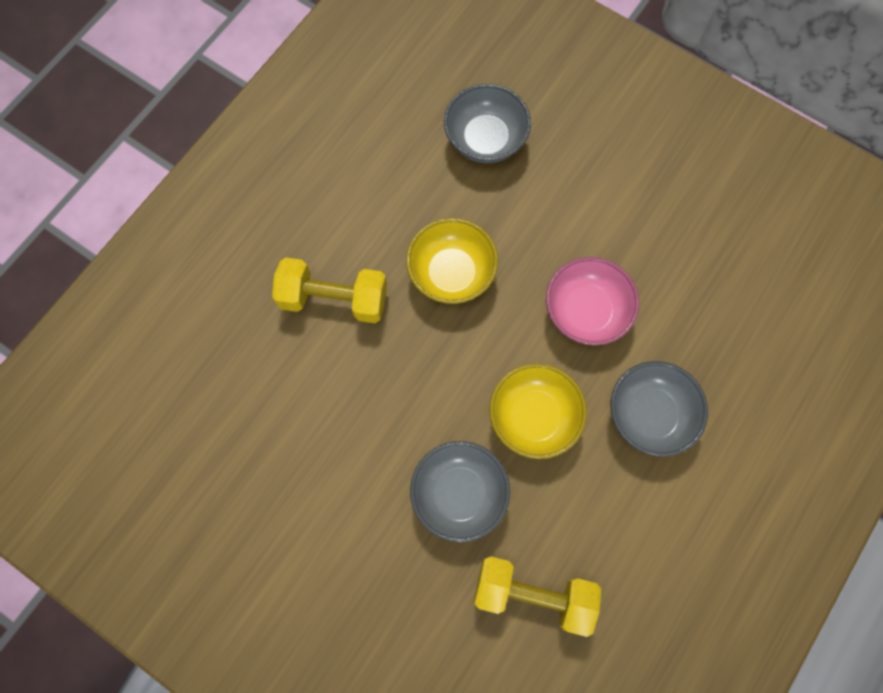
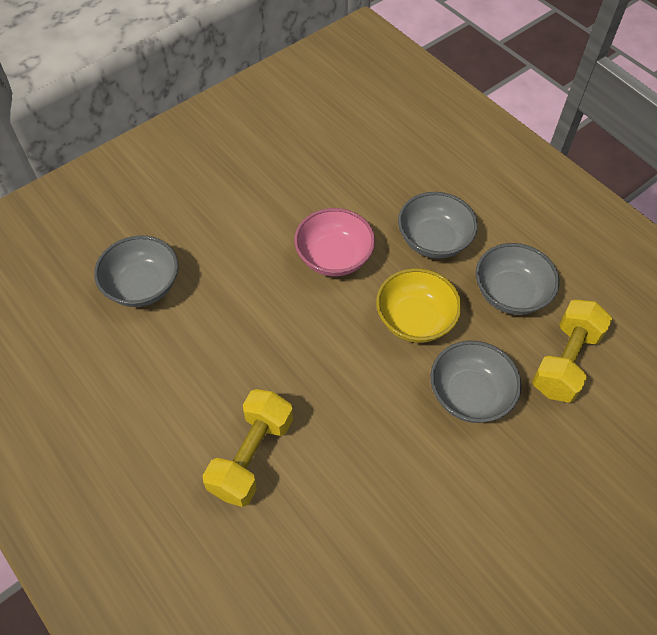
camera: 75 degrees left, 15 degrees down
yellow bowl [406,218,498,304] -> none
none -> grey bowl [476,243,560,315]

